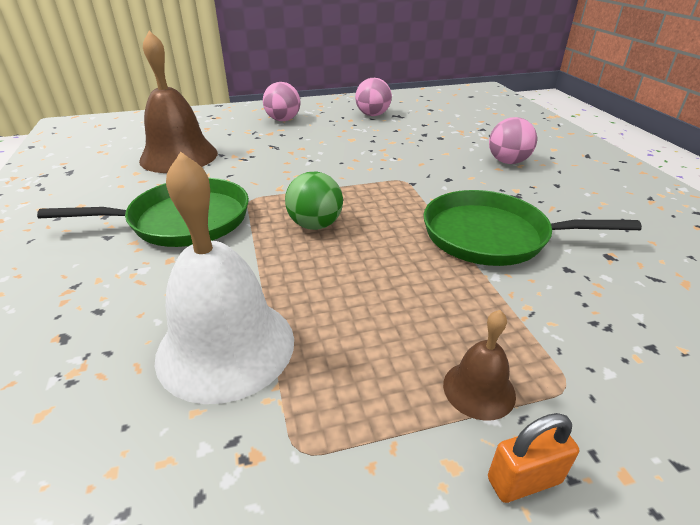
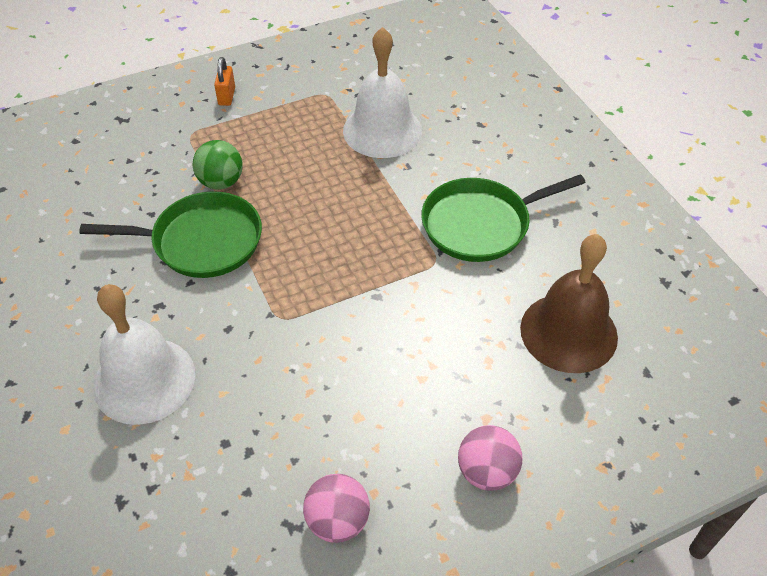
camera: 170 degrees right, 15 degrees up
green ball [285,171,343,230] -> green ball moved to [193,140,243,190]
brown bell [443,310,516,421] -> none
orange padlock [488,413,579,503] -> orange padlock turned 60 degrees counterclockwise [214,57,235,106]
pink ball [489,117,537,164] -> white bell [93,284,195,425]

